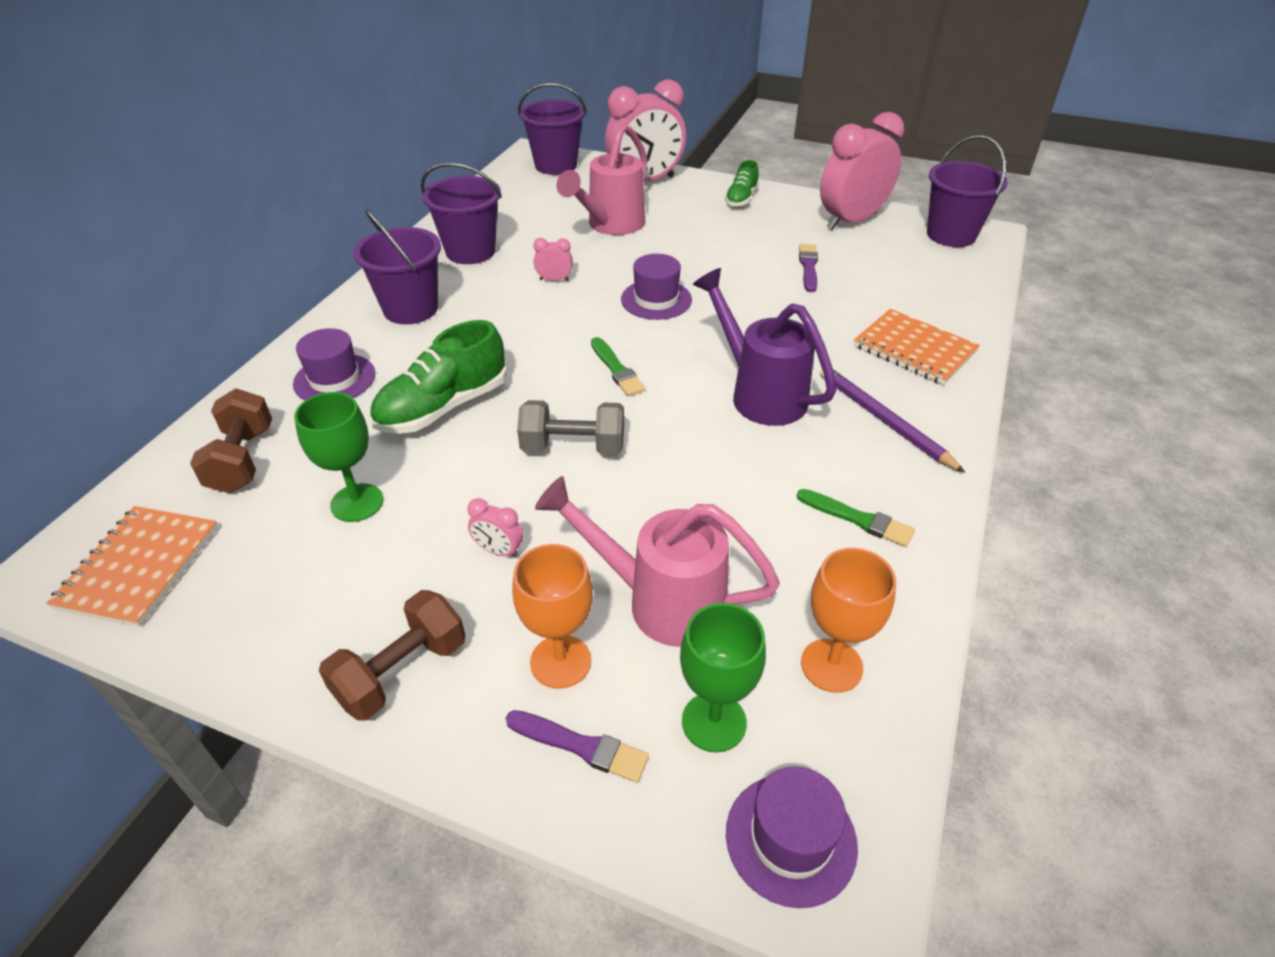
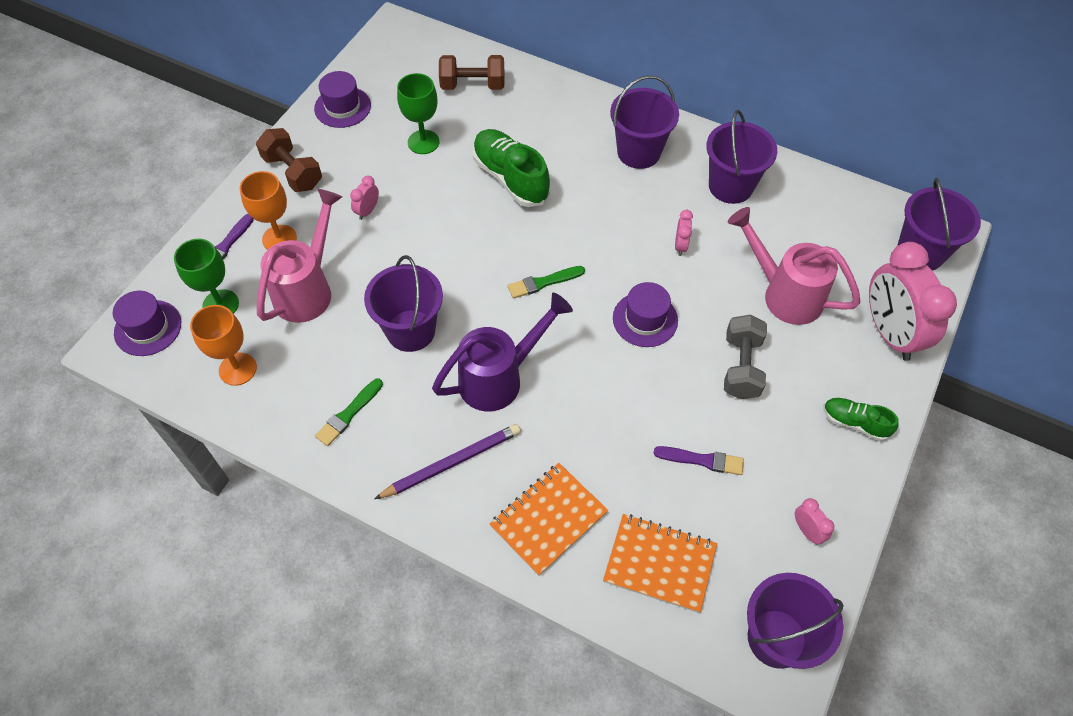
camera: 95 degrees right, 15 degrees up
orange notebook [46,506,218,627] -> orange notebook moved to [603,514,717,613]
purple hat [293,328,376,401] -> purple hat moved to [314,71,371,128]
grey dumbbell [517,400,624,455] -> grey dumbbell moved to [724,314,767,399]
pink clock [820,112,904,230] -> pink clock [795,498,834,545], size x0.41
none -> purple bucket [364,255,443,352]

